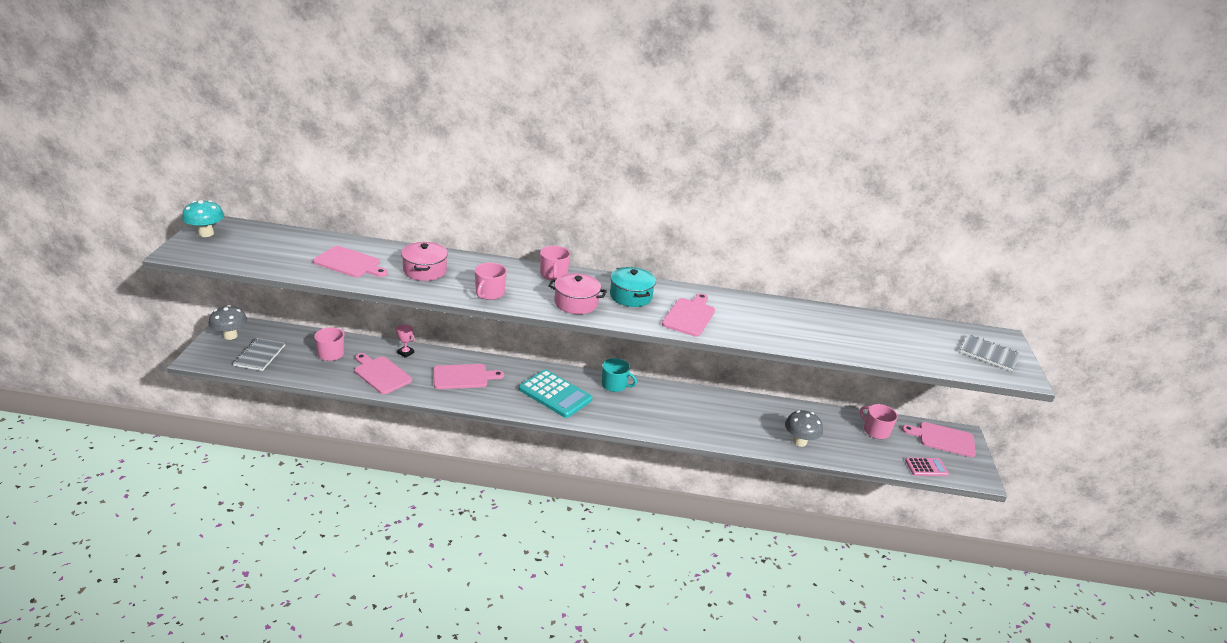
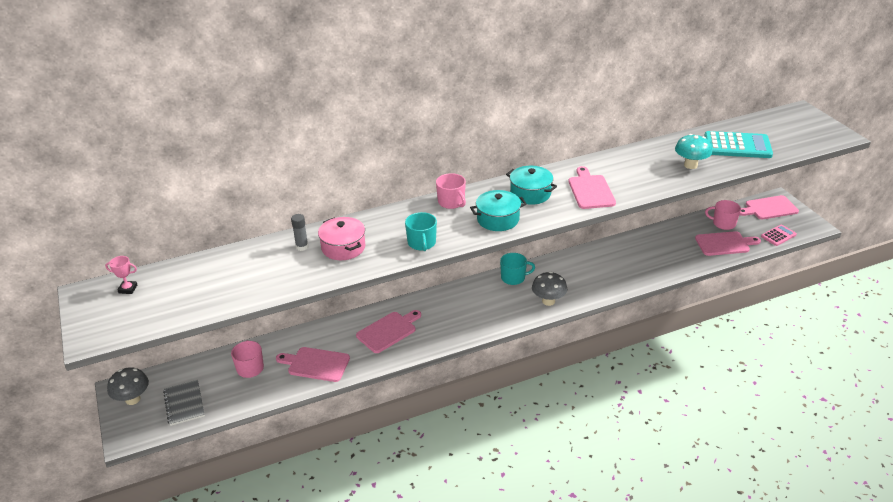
camera: 25 degrees left, 5 degrees up
turquoise mushroom [182,200,224,237] -> turquoise mushroom moved to [675,134,712,169]
pink cutting board [313,246,388,277] -> pink cutting board moved to [695,231,761,256]
pink trophy [395,325,415,358] -> pink trophy moved to [105,256,137,294]
pink mug [475,263,507,300] -> turquoise mug [405,212,437,251]
turquoise calculator [519,369,592,418] -> turquoise calculator moved to [704,131,773,158]
pink pot [548,273,607,314] -> turquoise pot [470,190,526,231]
grey mushroom [785,410,823,447] -> grey mushroom moved to [532,272,567,306]
grey notebook [960,334,1020,371] -> none
none -> grey glue stick [291,214,308,251]

